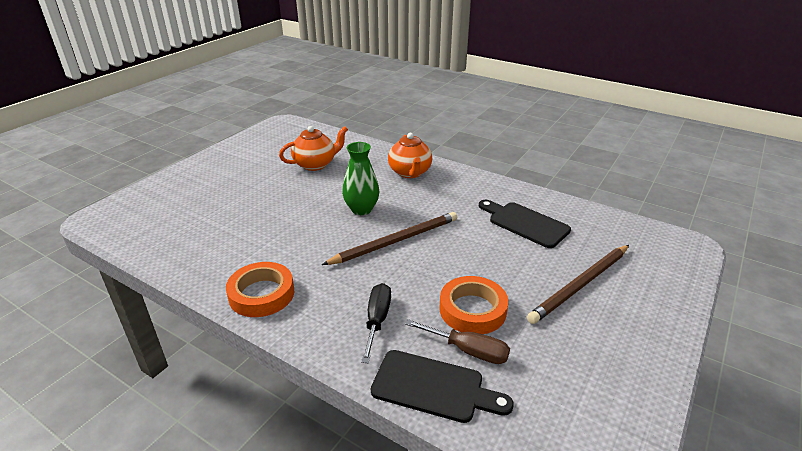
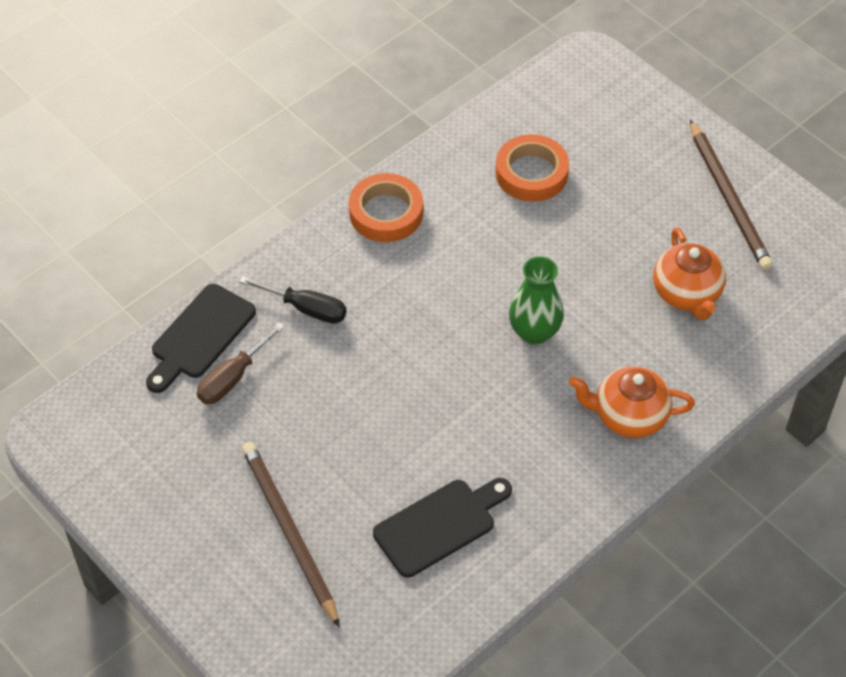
camera: 105 degrees right, 20 degrees up
brown pencil [322,212,457,265] -> brown pencil moved to [690,120,773,270]
orange tape [439,276,508,334] -> orange tape moved to [496,134,569,202]

